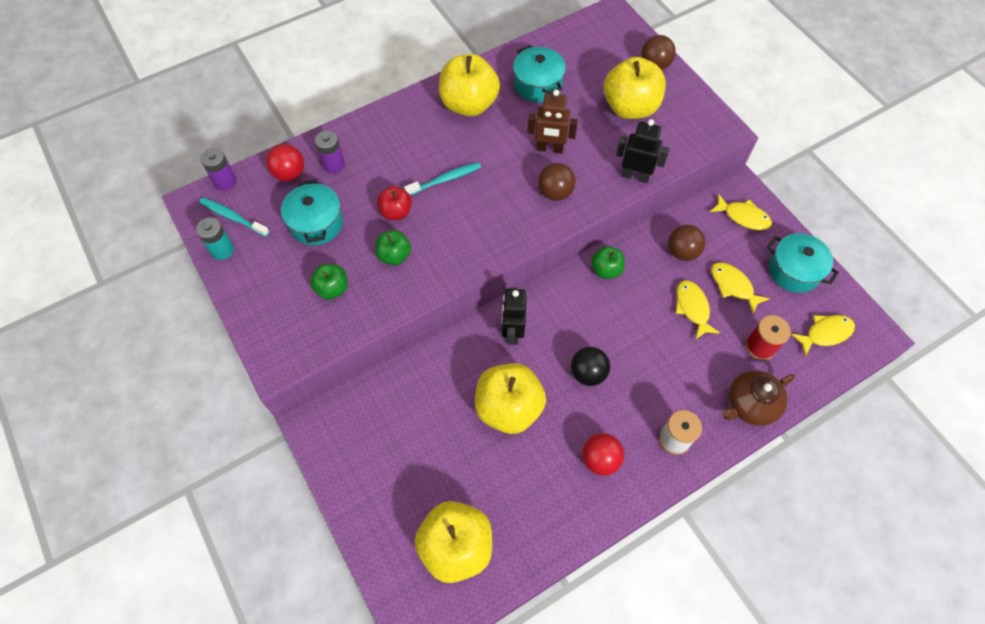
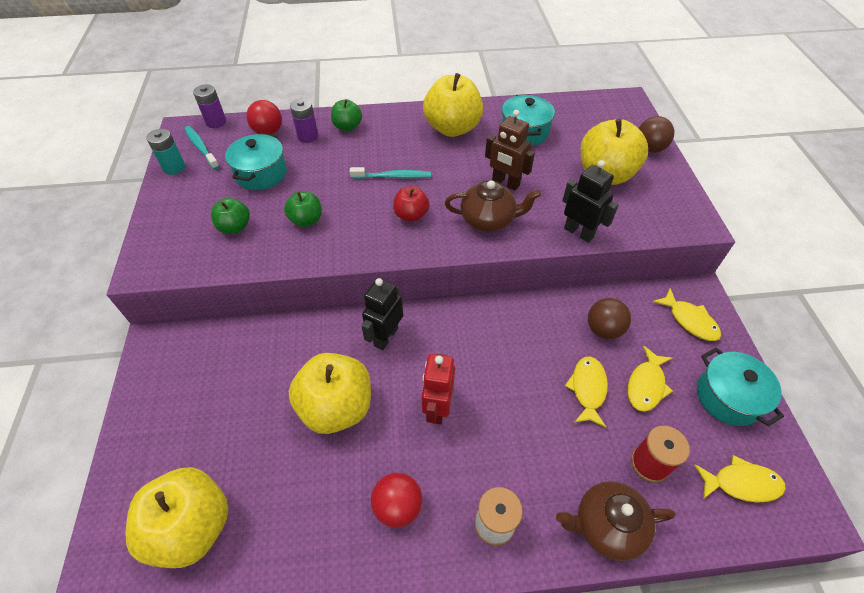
camera: 25 degrees right, 10 degrees down
red apple [377,186,412,220] -> red apple moved to [393,186,429,222]
brown ball [538,163,575,201] -> brown teapot [445,180,541,232]
black ball [571,347,610,386] -> red robot [422,354,455,424]
green apple [591,246,625,279] -> green apple moved to [331,99,362,131]
yellow fish [711,262,770,314] -> yellow fish turned 135 degrees counterclockwise [628,346,673,412]

